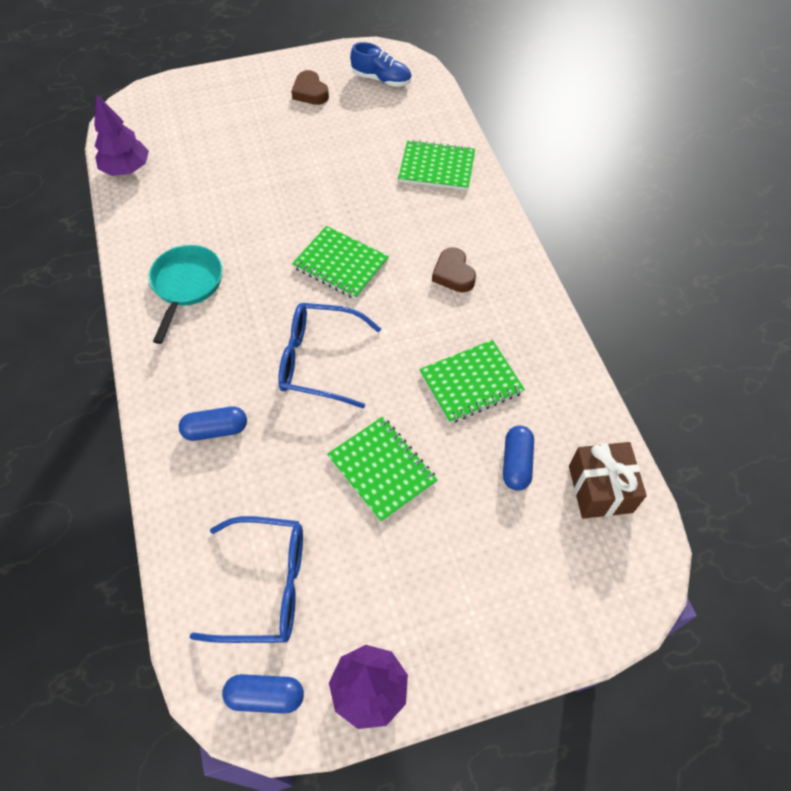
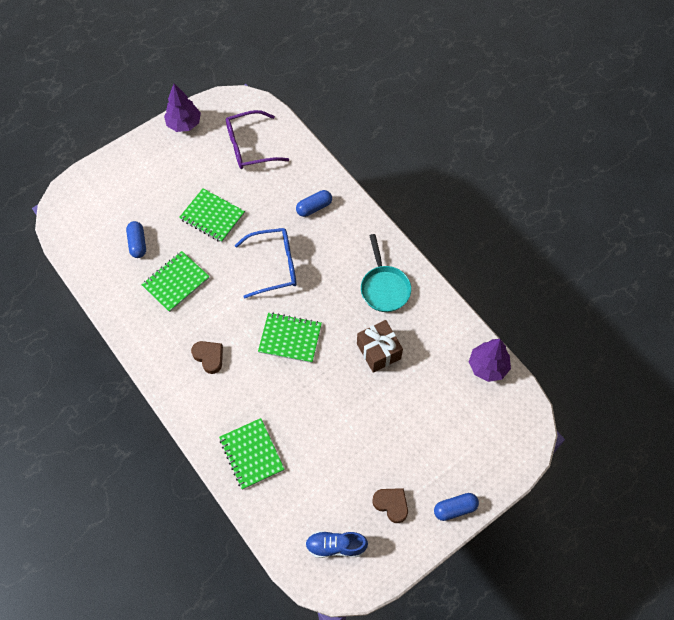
camera: 160 degrees right, 5 degrees up
blue glasses [190,516,303,643] -> purple glasses [226,110,289,169]
blue capsule [222,674,304,714] -> blue capsule moved to [434,493,479,521]
green notebook [398,140,475,191] -> green notebook turned 75 degrees clockwise [219,418,285,490]
brown gift [569,442,647,519] -> brown gift moved to [357,320,403,373]

